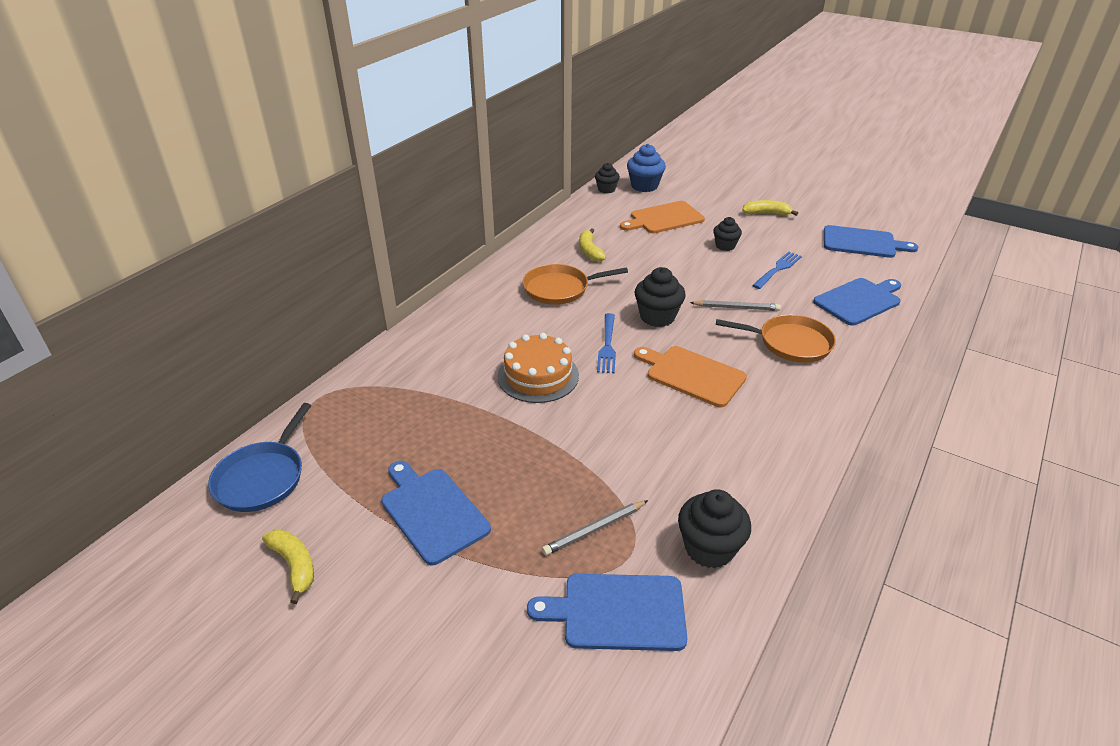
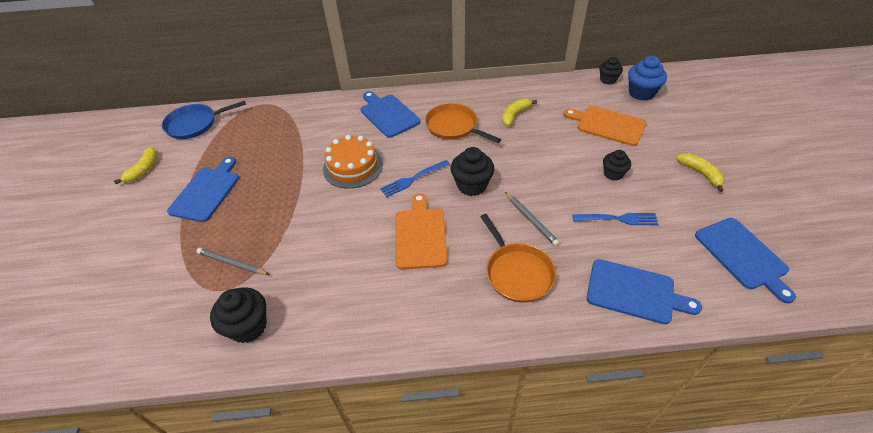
camera: 55 degrees right, 10 degrees up
blue cutting board [527,574,687,651] -> blue cutting board moved to [361,91,421,138]

